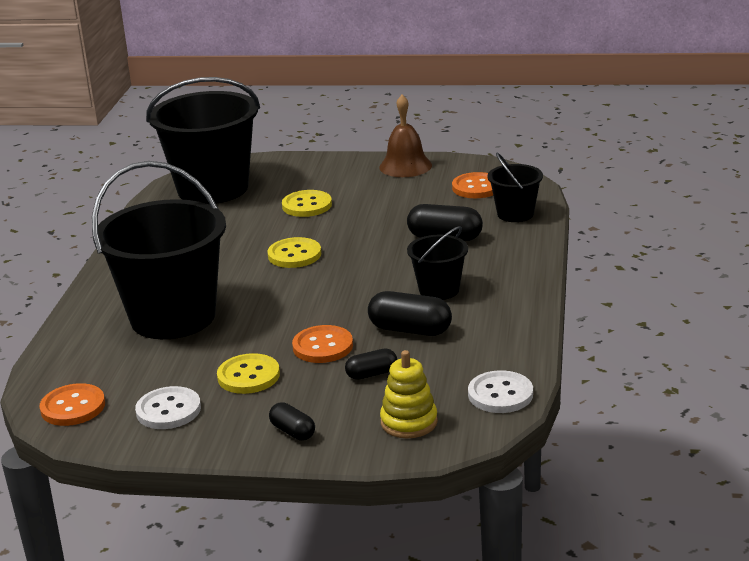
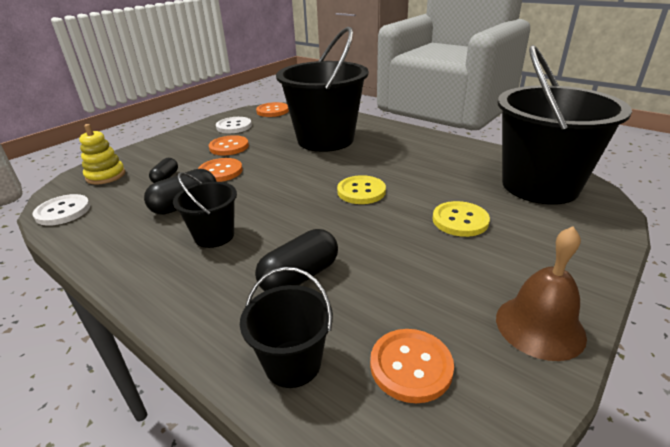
camera: 120 degrees right, 5 degrees up
yellow button [217,353,280,394] -> orange button [209,135,249,155]
black capsule [269,402,315,441] -> none

